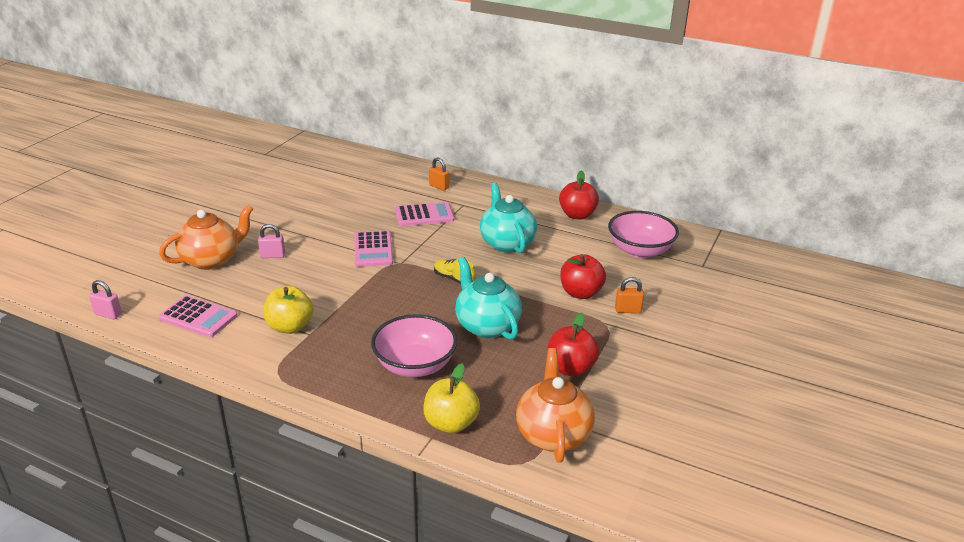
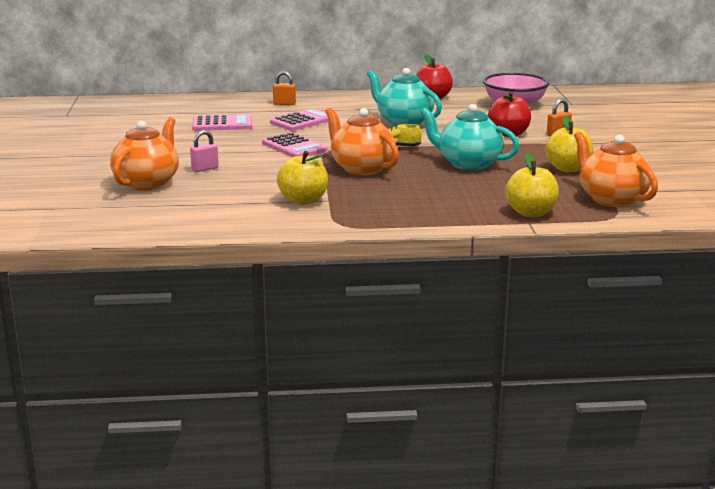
camera: 30 degrees left, 10 degrees down
pink padlock [89,280,122,319] -> none
pink calculator [158,295,237,337] -> pink calculator moved to [192,114,252,131]
pink bowl [371,314,457,377] -> none
red apple [548,313,599,377] -> yellow apple [545,115,593,172]
none -> orange teapot [325,108,399,176]

